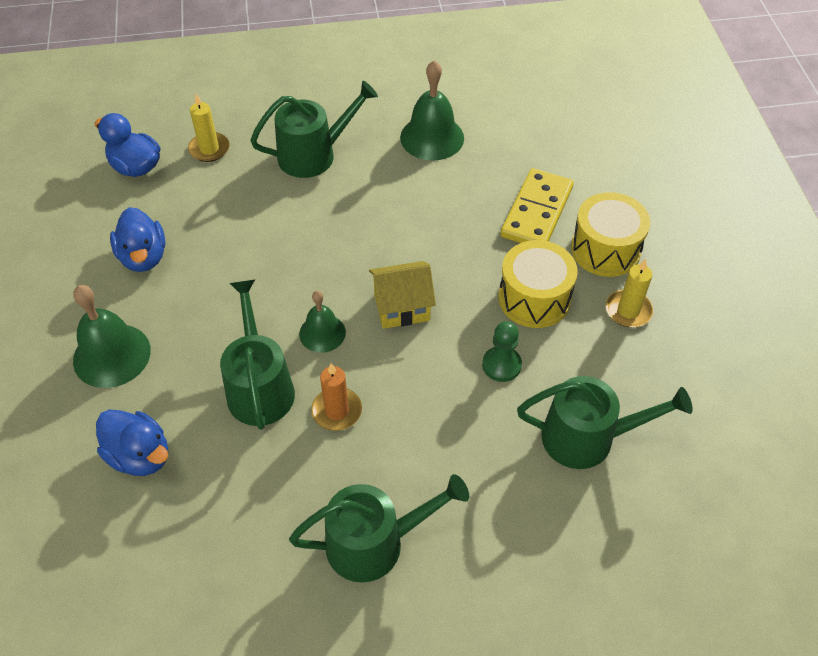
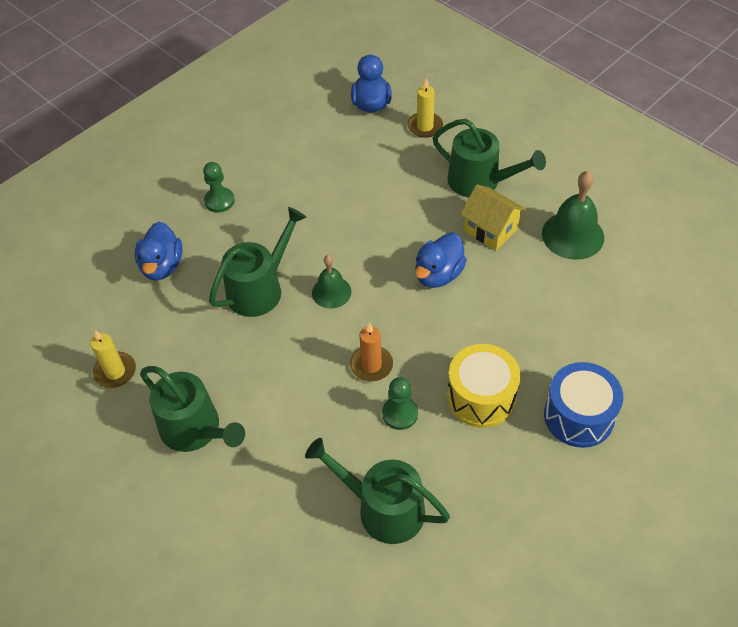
camera: 55 degrees right, 0 degrees up
green bell [73,285,151,388] -> green pawn [203,162,235,213]
blue duck [110,207,166,272] -> blue duck moved to [415,233,467,288]
orange candle [311,363,362,431] -> orange candle moved to [350,323,393,382]
yellow house [369,261,436,329] -> yellow house moved to [460,184,526,250]
yellow domino [501,168,574,243] -> none
green watering can [517,376,693,469] -> green watering can turned 150 degrees clockwise [305,438,450,544]
yellow drum [571,192,650,277] -> blue drum [544,362,623,448]
yellow candle [606,259,653,327] -> yellow candle moved to [90,330,136,388]

